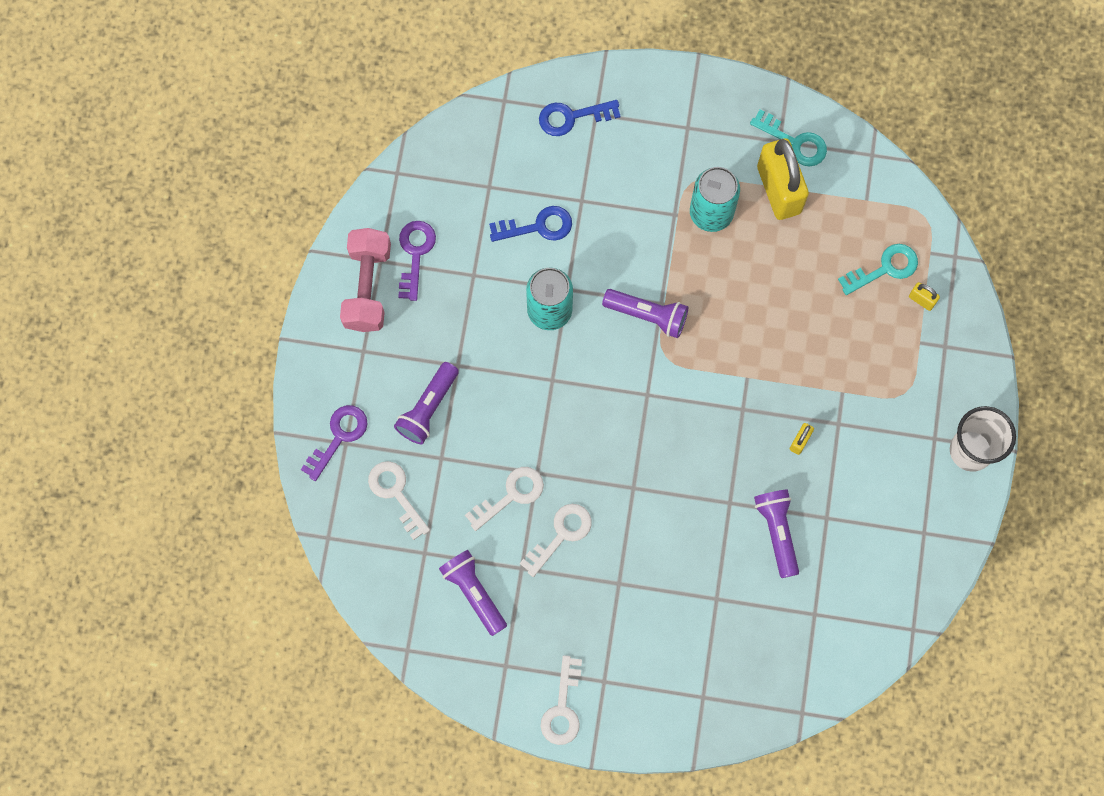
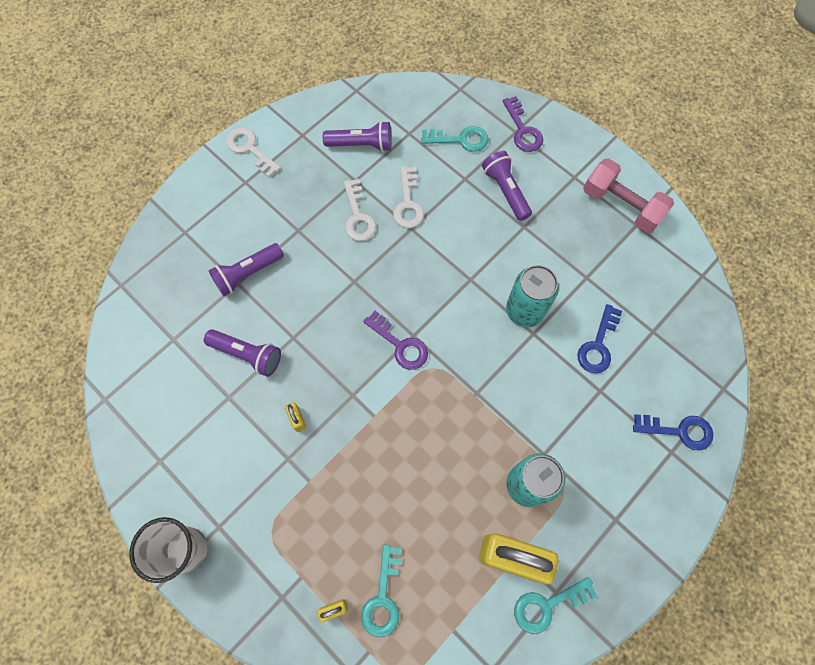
camera: 125 degrees right, 5 degrees down
white key [368,461,430,540] -> turquoise key [421,126,488,152]
purple key [398,221,436,301] -> purple key moved to [363,311,428,370]
blue key [539,100,621,136] -> blue key turned 75 degrees clockwise [633,414,714,450]
purple flashlight [602,289,688,338] -> purple flashlight moved to [208,243,284,296]

